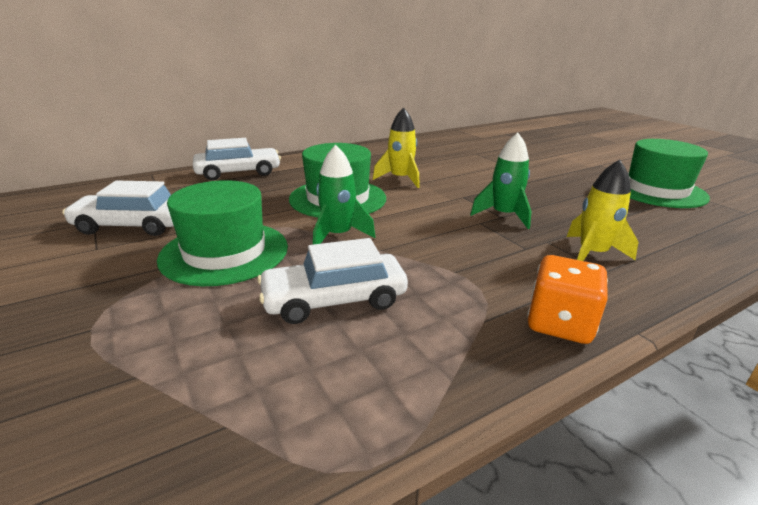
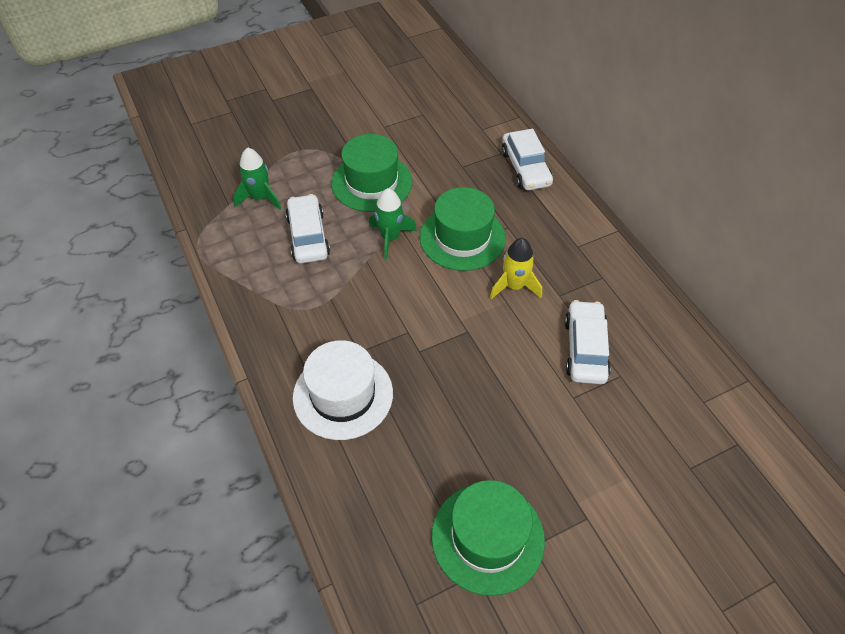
camera: 95 degrees right, 25 degrees up
white car [62,181,174,236] -> white car moved to [564,300,611,384]
green rocket [470,133,532,229] -> green rocket moved to [233,147,281,210]
orange dice [527,255,608,344] -> none
yellow rocket [567,159,638,261] -> white hat [293,340,393,440]

